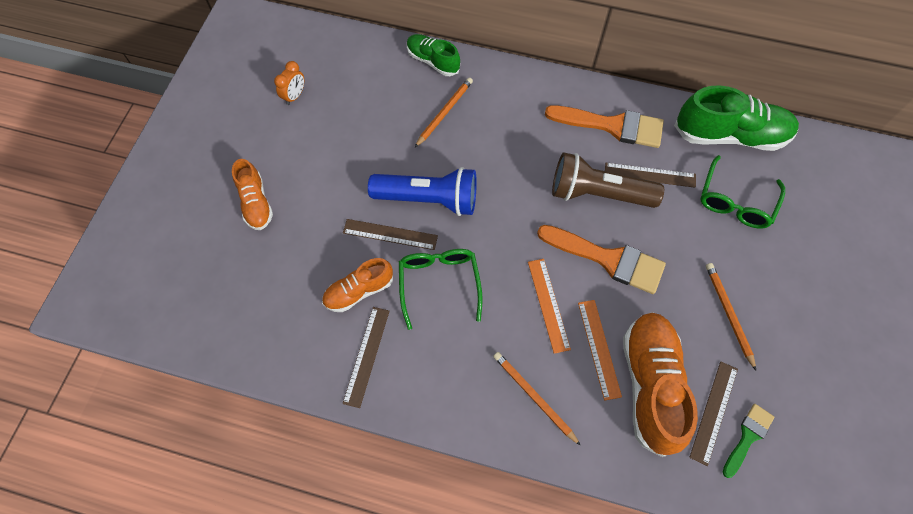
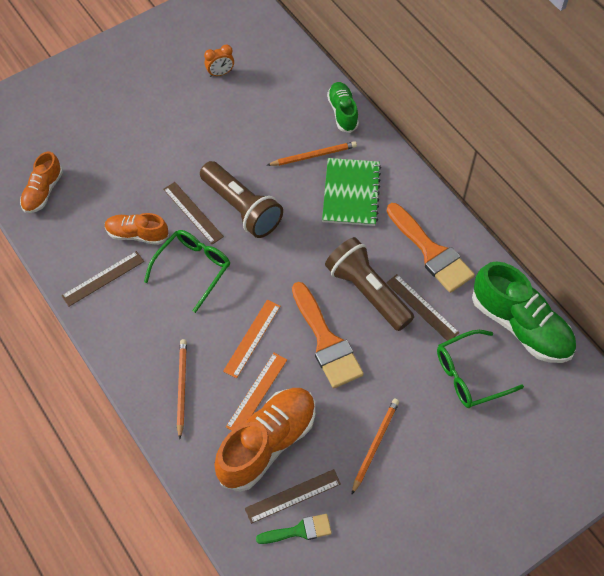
camera: 40 degrees right, 5 degrees down
orange shoe [232,159,273,230] -> orange shoe moved to [20,151,63,213]
blue flashlight [368,167,477,216] -> brown flashlight [200,161,283,238]
none -> green notebook [322,158,381,226]

